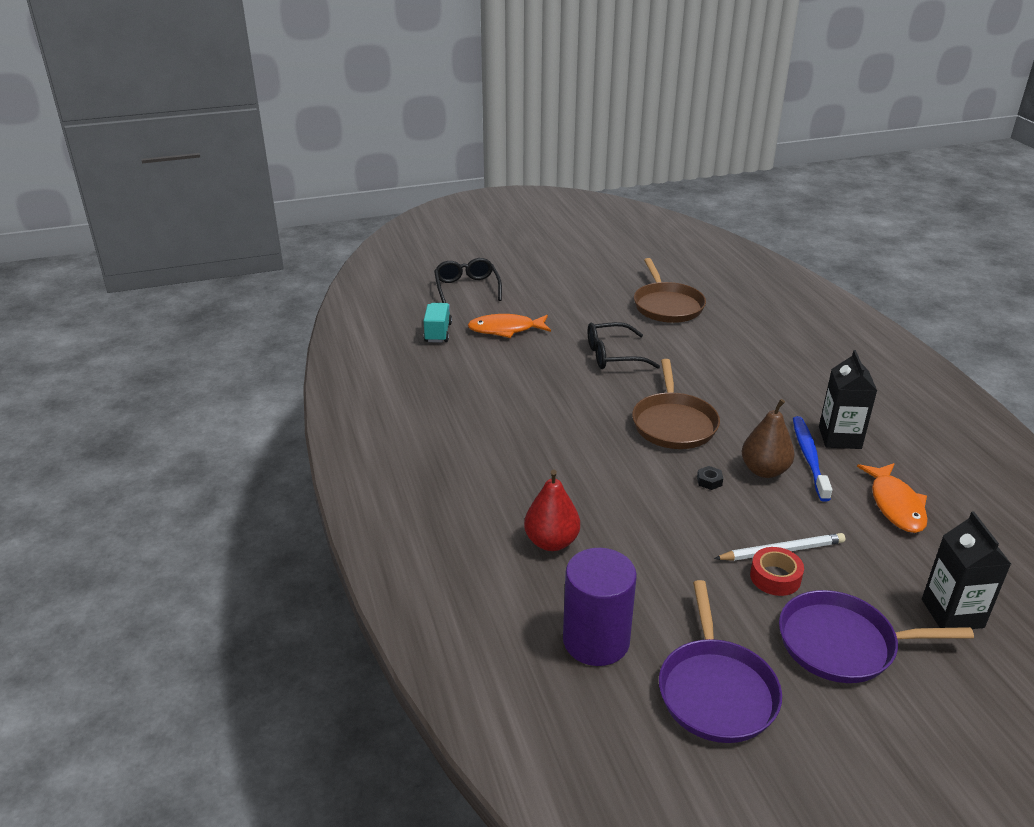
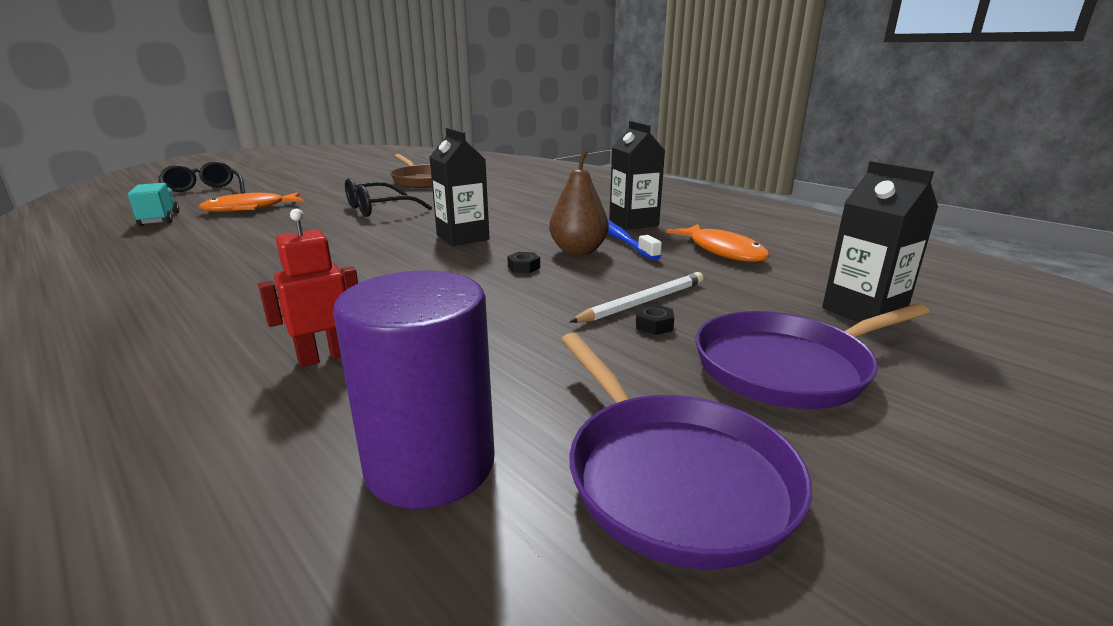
camera: 25 degrees left, 10 degrees down
red pear [524,470,580,551] -> red robot [258,209,358,367]
brown pan [632,359,720,449] -> black carton [430,128,490,246]
red tape [750,547,804,596] -> black nut [636,304,674,335]

